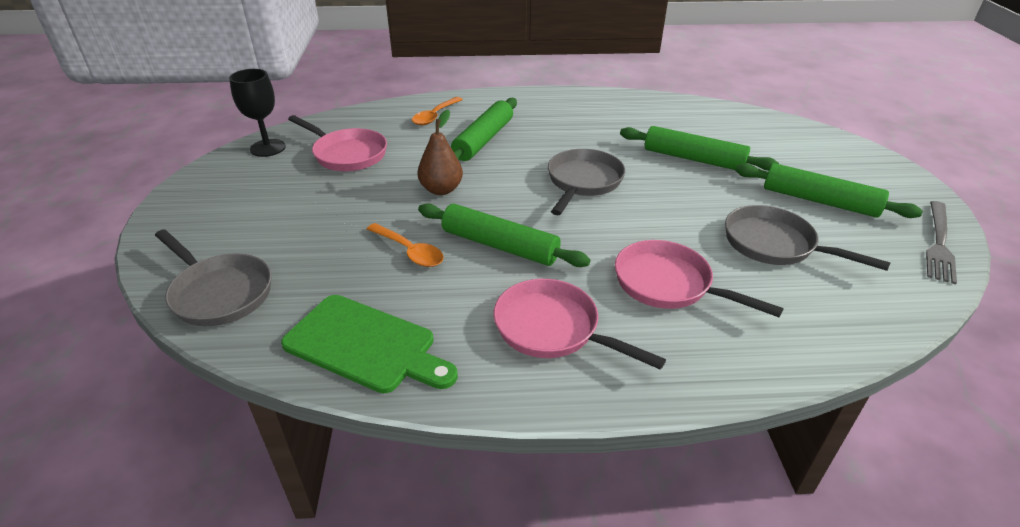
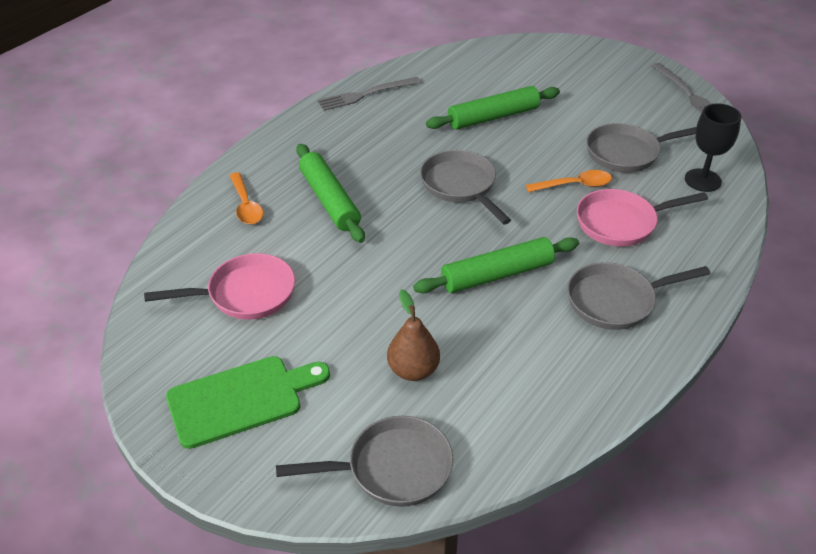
camera: 50 degrees left, 5 degrees up
black goblet [229,69,286,157] -> black goblet moved to [685,103,741,192]
green cutting board [281,295,458,393] -> green cutting board moved to [166,356,330,449]
orange spoon [367,223,444,267] -> orange spoon moved to [526,170,612,192]
brown pear [417,110,463,195] -> brown pear moved to [387,289,440,381]
pink pan [493,279,666,370] -> grey pan [567,262,710,330]
green rolling pin [735,163,923,218] -> none
none -> grey fork [318,77,421,111]

